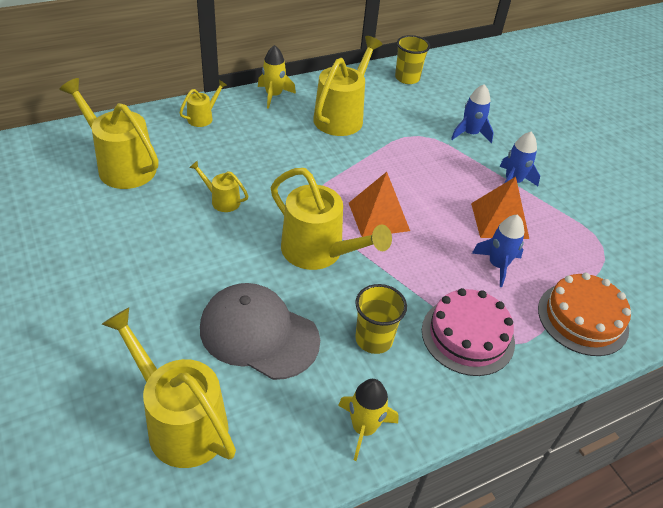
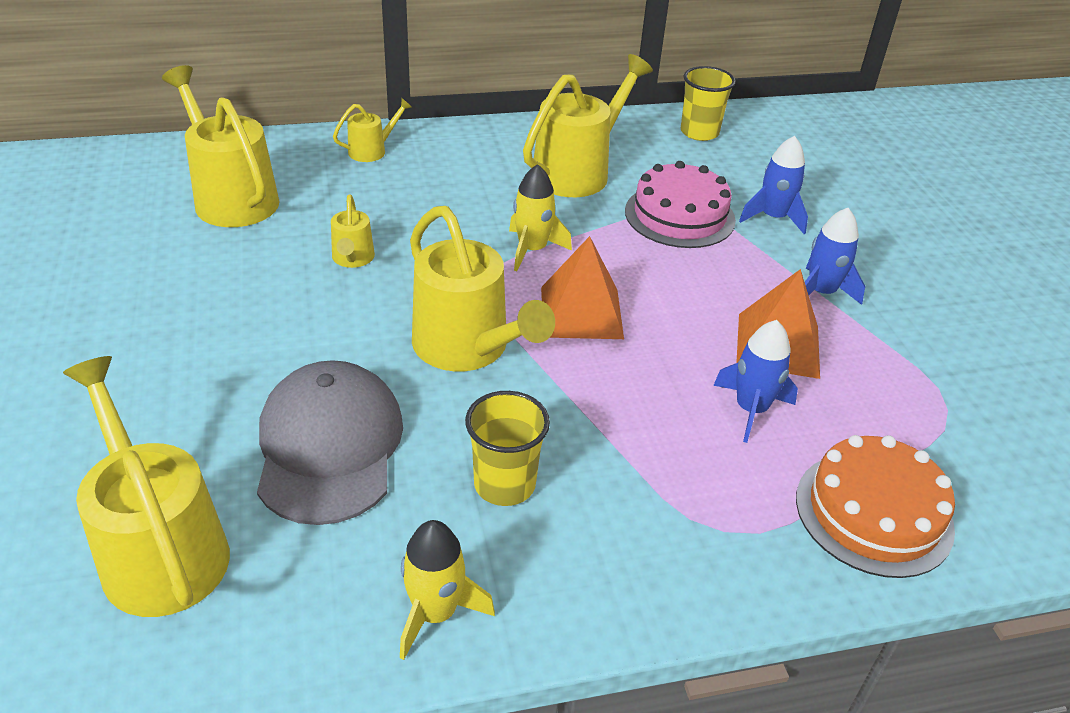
camera: 15 degrees right, 5 degrees down
yellow watering can [189,161,248,212] -> yellow watering can turned 135 degrees counterclockwise [331,194,375,268]
grey cap [200,283,320,380] -> grey cap turned 45 degrees clockwise [257,360,403,525]
yellow rocket [258,45,296,109] -> yellow rocket moved to [509,164,572,271]
pink cake [422,288,515,376] -> pink cake moved to [625,161,736,248]

